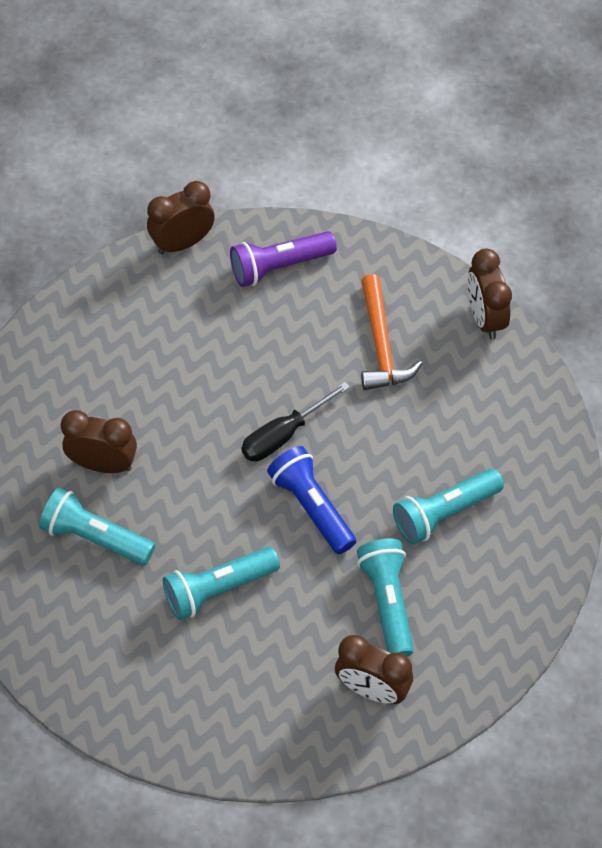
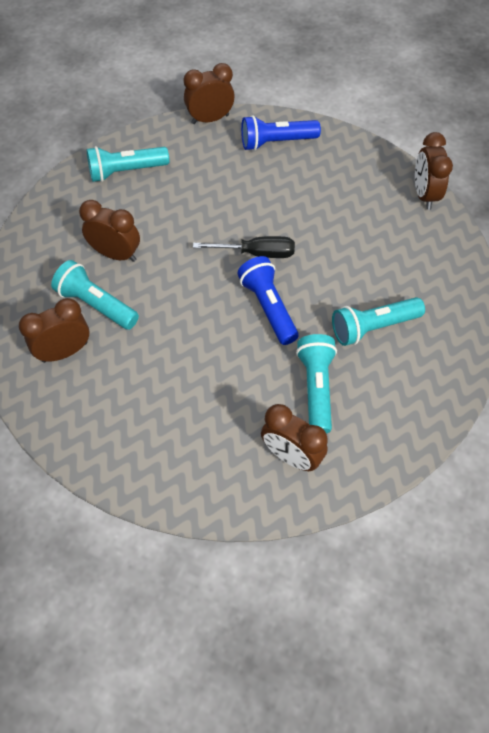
camera: 10 degrees right, 0 degrees up
turquoise flashlight [163,547,280,620] -> turquoise flashlight moved to [87,146,169,182]
purple flashlight [230,231,337,287] -> blue flashlight [241,115,321,151]
black screwdriver [241,382,350,462] -> black screwdriver turned 150 degrees counterclockwise [193,236,295,258]
orange hammer [361,274,422,390] -> none
none -> brown clock [19,298,89,363]

